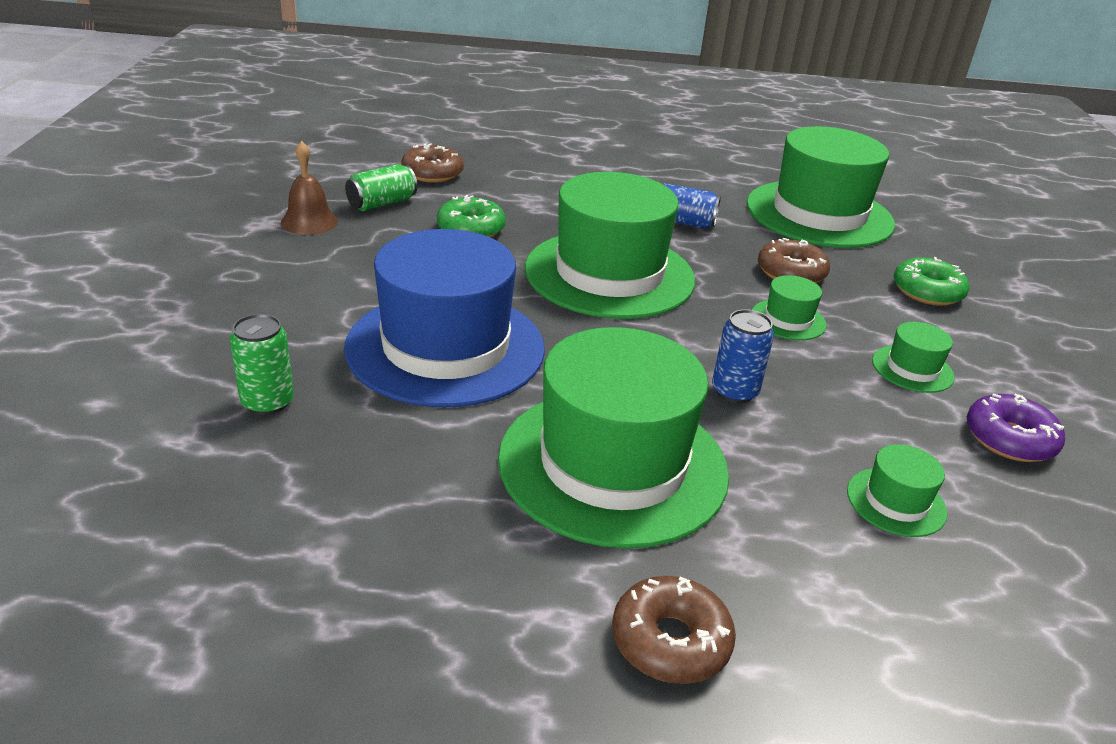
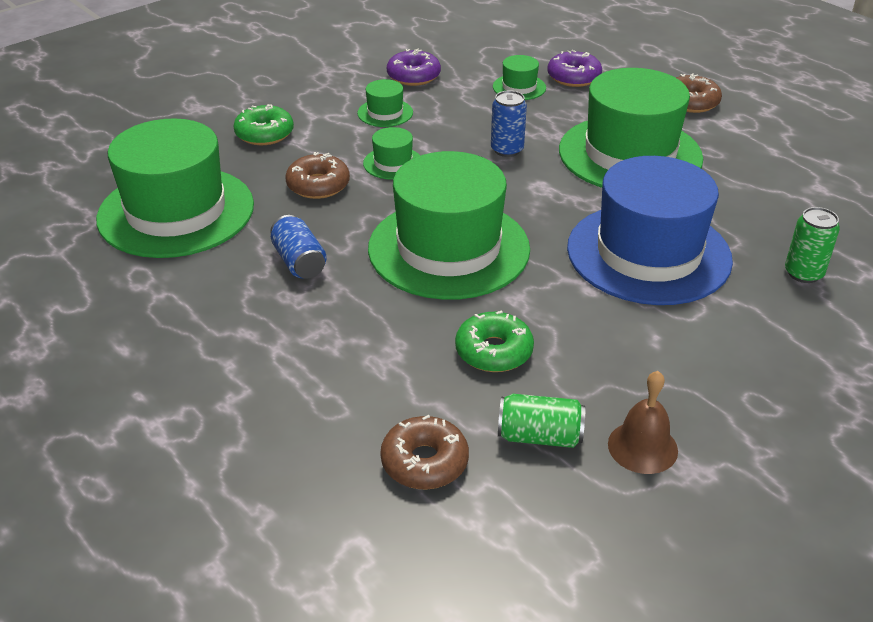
camera: 130 degrees left, 5 degrees up
none -> purple donut [547,50,602,87]

